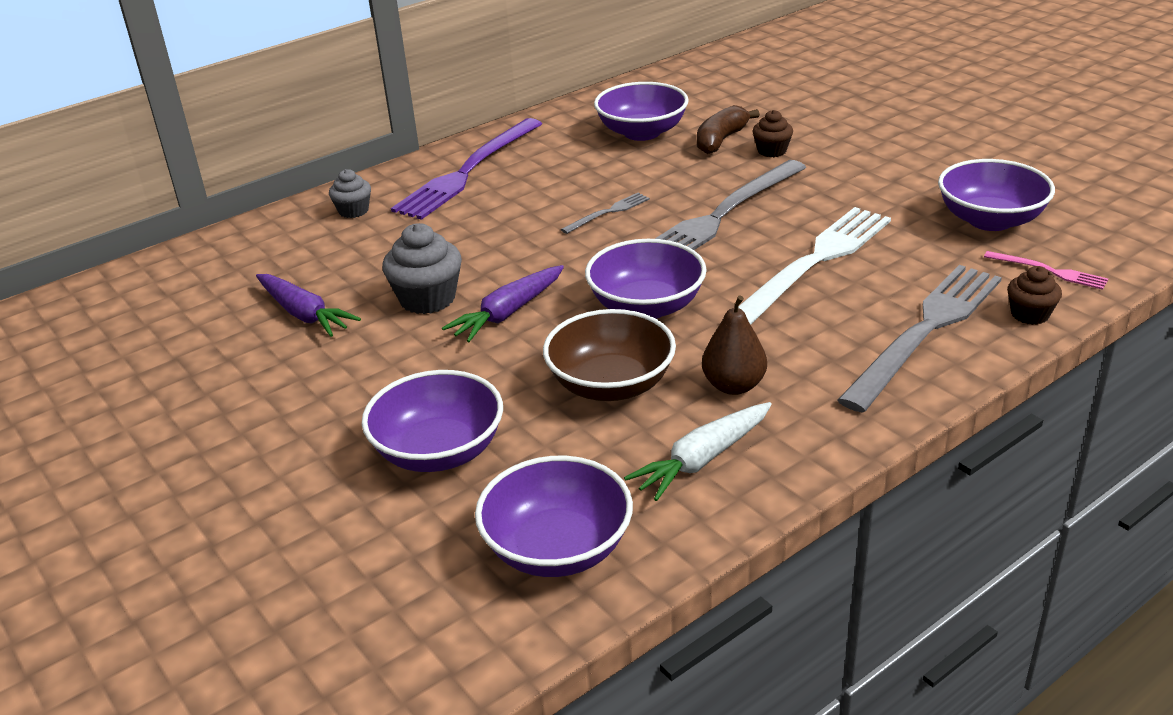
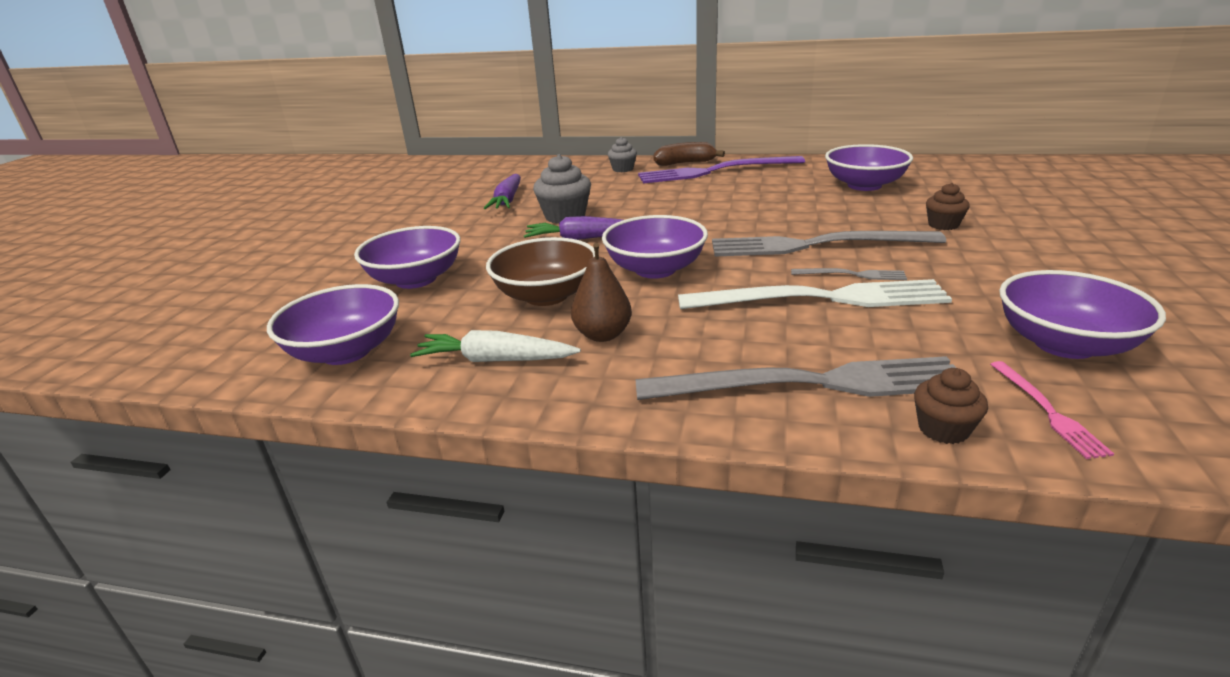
camera: 50 degrees right, 5 degrees down
grey fork [561,192,650,234] -> grey fork moved to [791,268,907,280]
brown banana [697,105,760,154] -> brown banana moved to [653,142,725,166]

